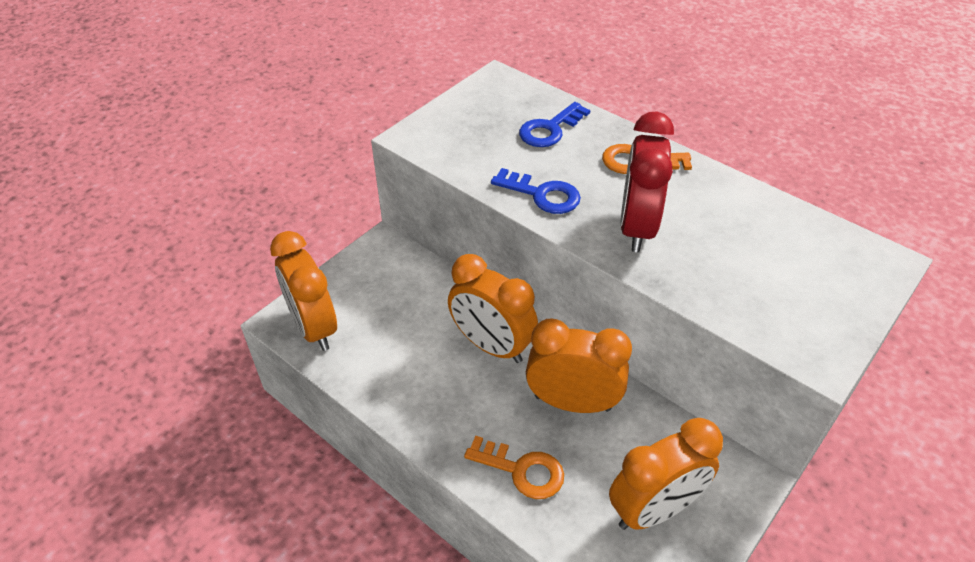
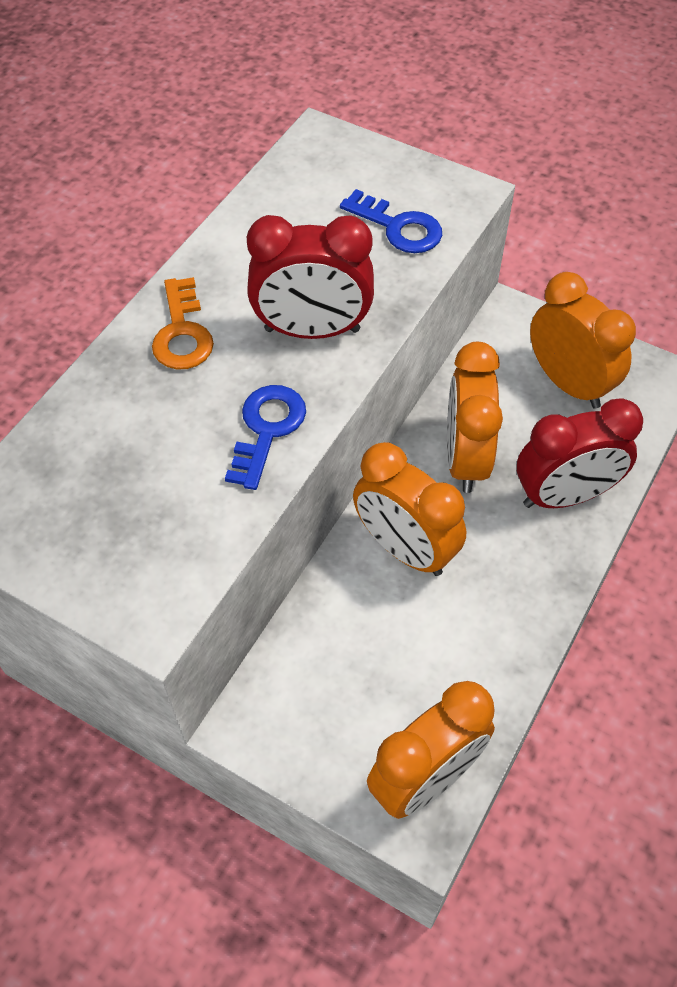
camera: 100 degrees left, 10 degrees up
orange clock [448,254,538,363] -> orange clock turned 105 degrees clockwise [353,442,466,576]
orange key [464,435,564,499] -> red clock [517,398,643,508]
blue key [519,102,590,147] -> blue key moved to [340,189,442,253]

